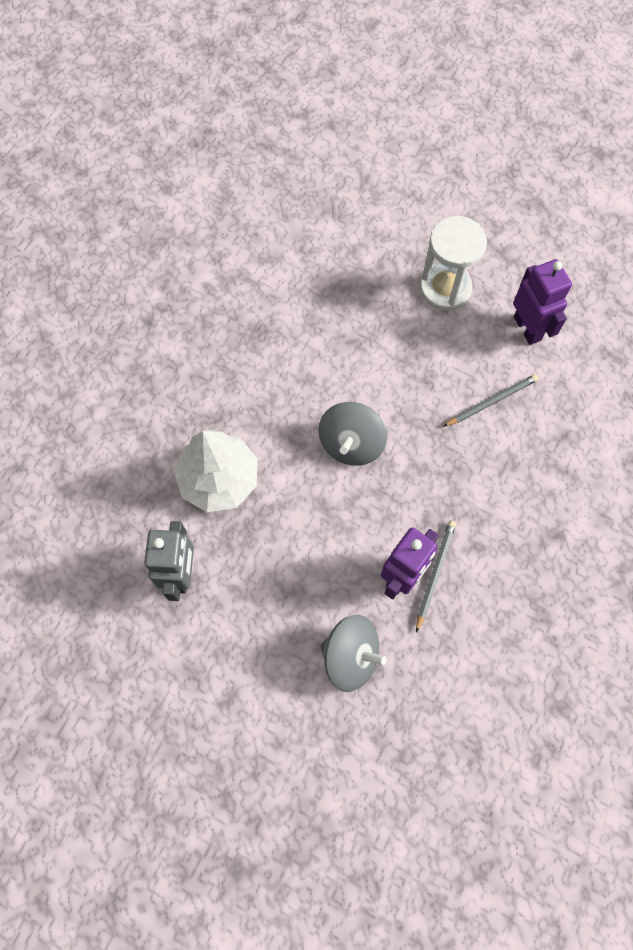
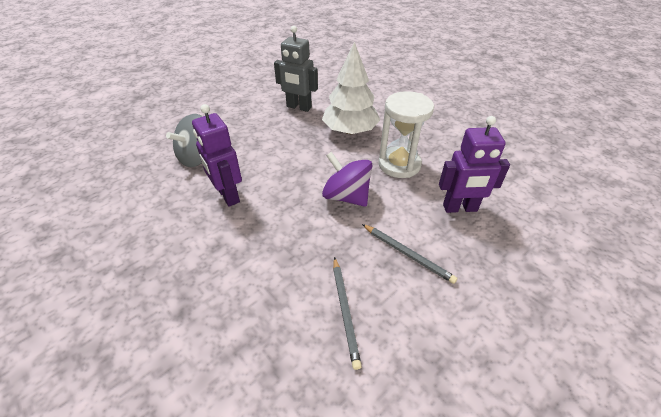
camera: 110 degrees right, 25 degrees down
grey spinning top [318,402,387,466] -> purple spinning top [322,152,372,207]
grey pencil [416,521,456,633] -> grey pencil moved to [362,224,457,284]
white hourglass [420,216,487,311] -> white hourglass moved to [378,91,434,178]
purple robot [513,259,572,345] -> purple robot moved to [439,116,510,213]

